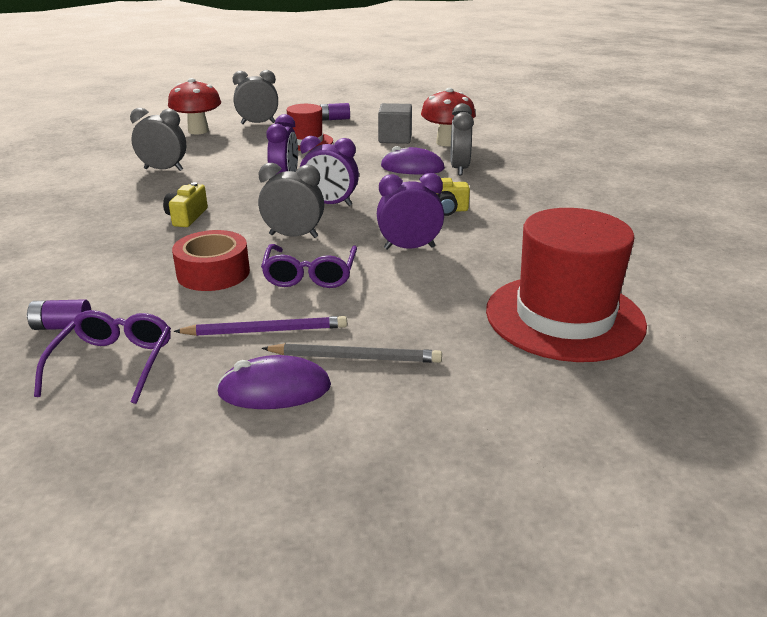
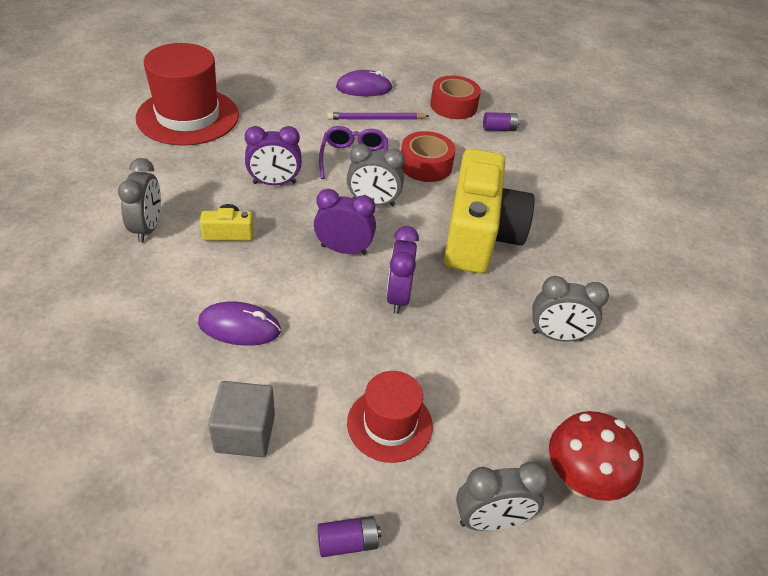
camera: 175 degrees right, 15 degrees up
purple glasses [34,310,171,404] -> red tape [430,75,481,119]
yellow camera [163,182,208,227] -> yellow camera [444,149,534,274], size x2.48
grey pencil [261,343,442,363] -> none
red mushroom [421,88,476,146] -> none
grey clock [451,103,474,175] -> grey clock moved to [118,158,161,243]

